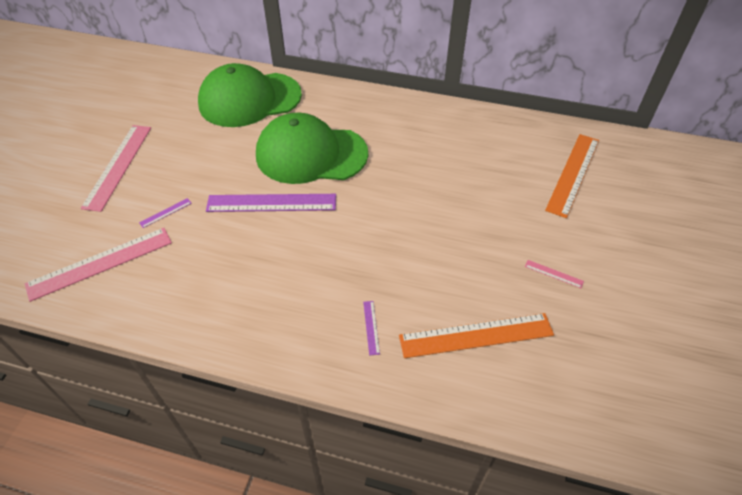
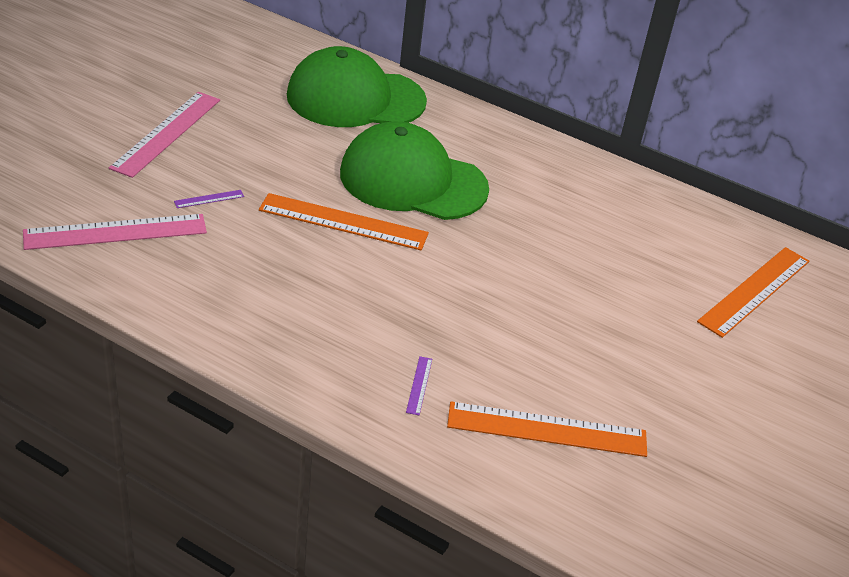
camera: 10 degrees right, 10 degrees down
purple ruler [206,194,336,212] -> orange ruler [259,193,429,250]
pink ruler [525,260,584,288] -> none

